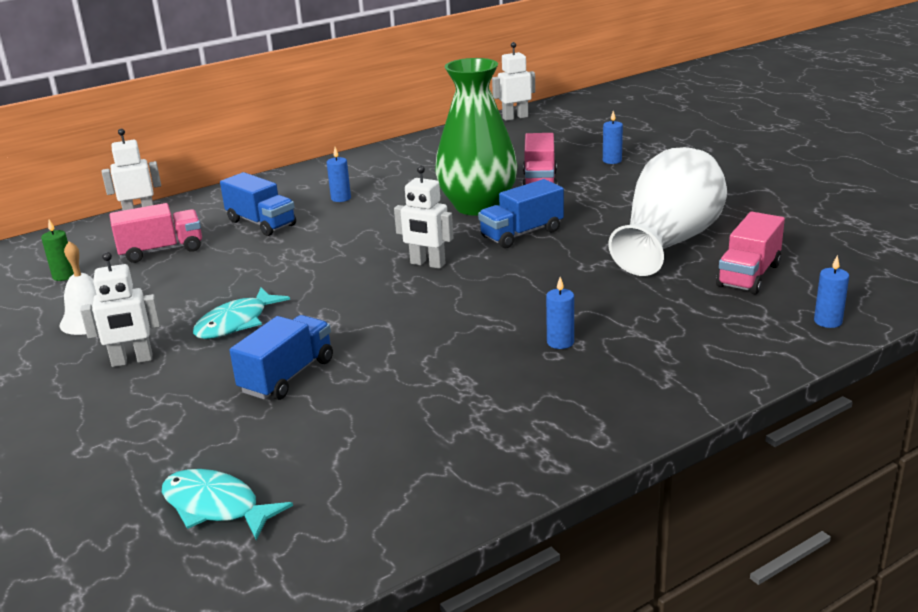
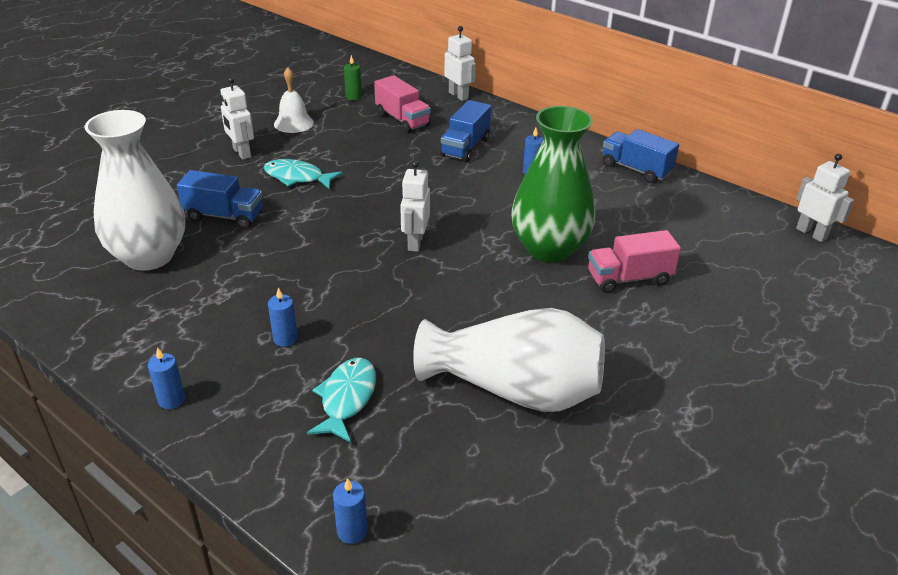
camera: 70 degrees right, 10 degrees up
turquoise fish [162,469,293,540] -> turquoise fish moved to [307,358,376,443]
blue truck [478,179,564,248] -> blue truck moved to [603,129,679,183]
blue candle [603,111,623,164] -> blue candle moved to [148,347,185,409]
pink truck [716,212,785,294] -> none
none -> white vase [85,110,185,271]

